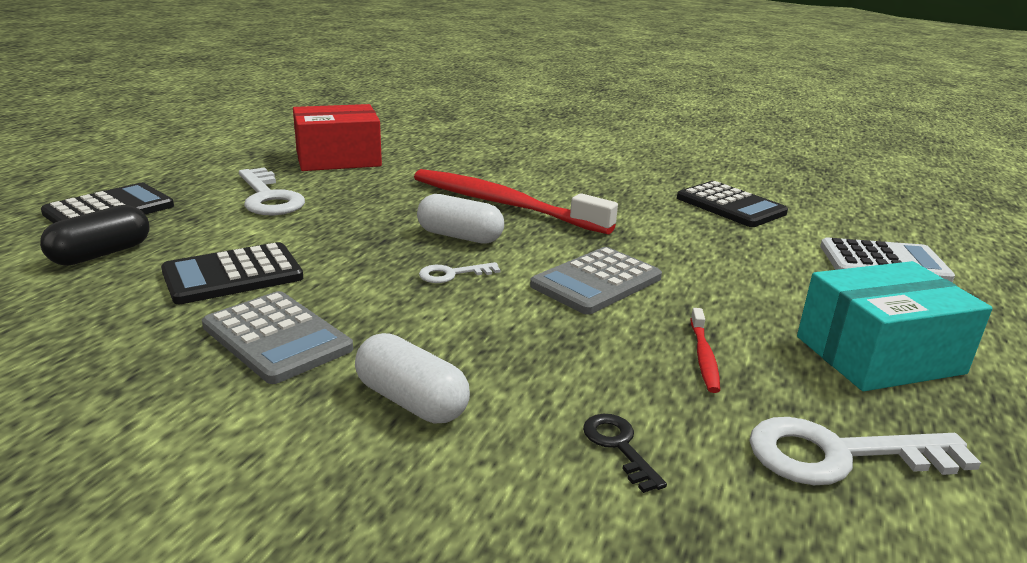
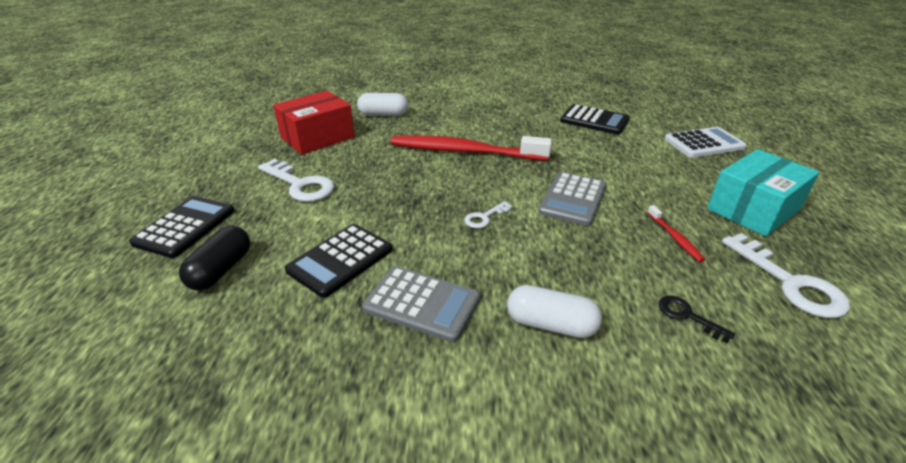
camera: 20 degrees left, 10 degrees up
white capsule [417,194,504,244] -> white capsule moved to [357,93,408,116]
white key [749,417,981,485] -> white key turned 90 degrees counterclockwise [722,233,850,318]

